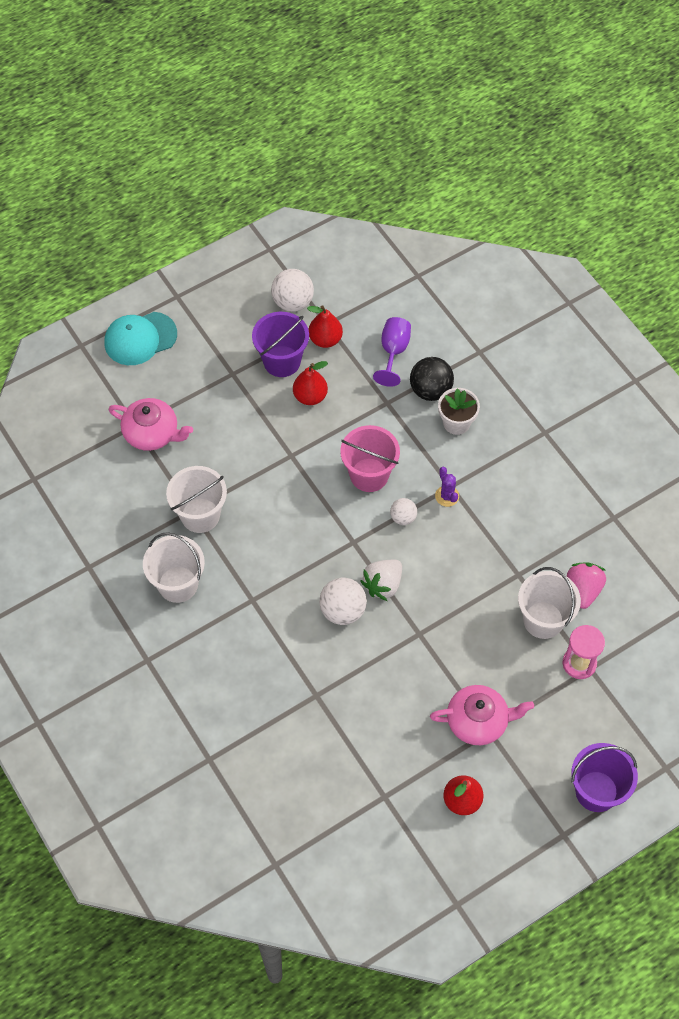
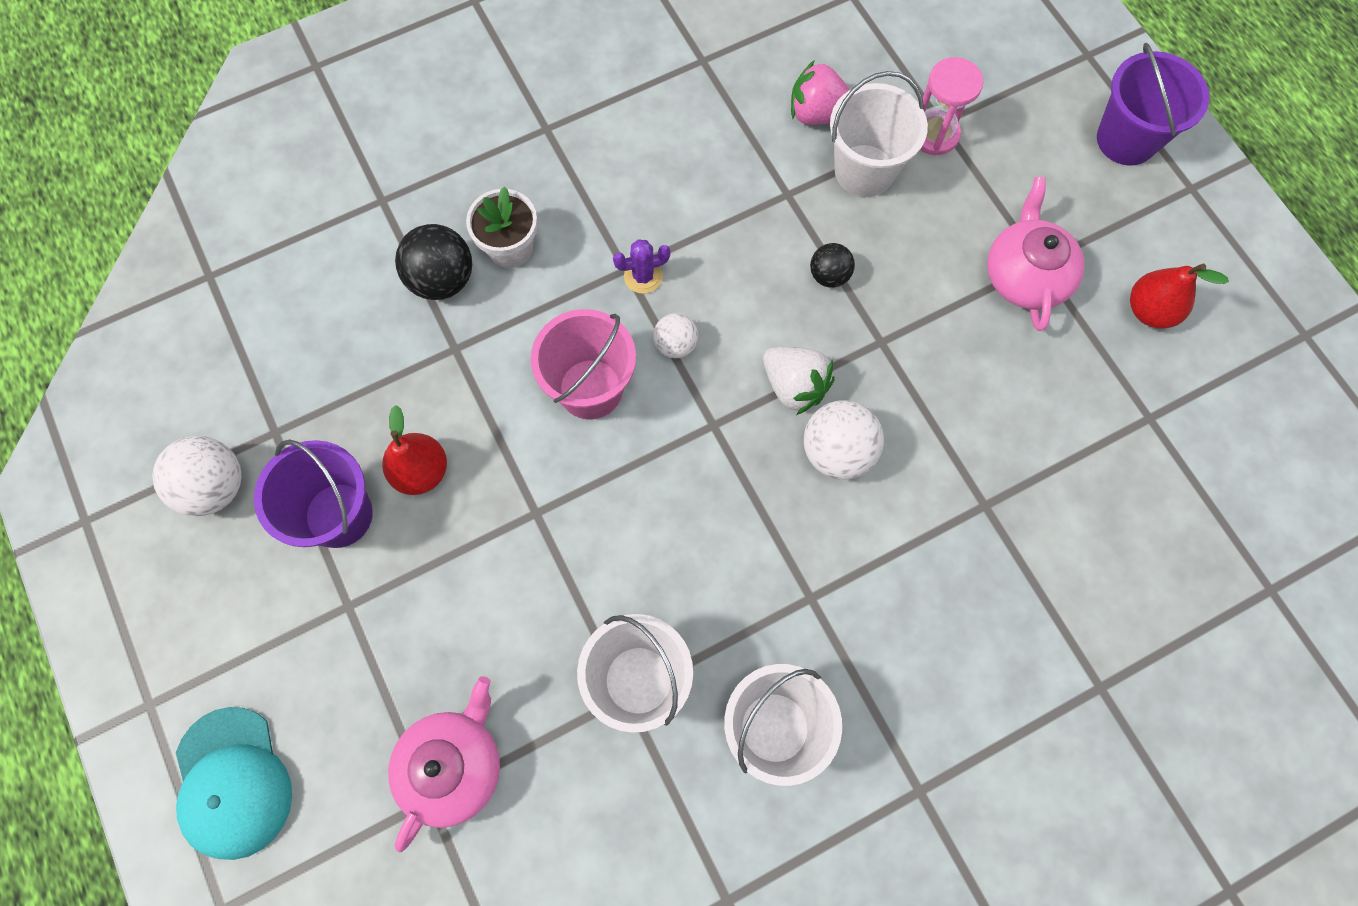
camera: 85 degrees left, 10 degrees up
red pear [307,305,343,348] -> none
purple goblet [373,317,411,387] -> none
none -> black ball [810,243,855,288]

